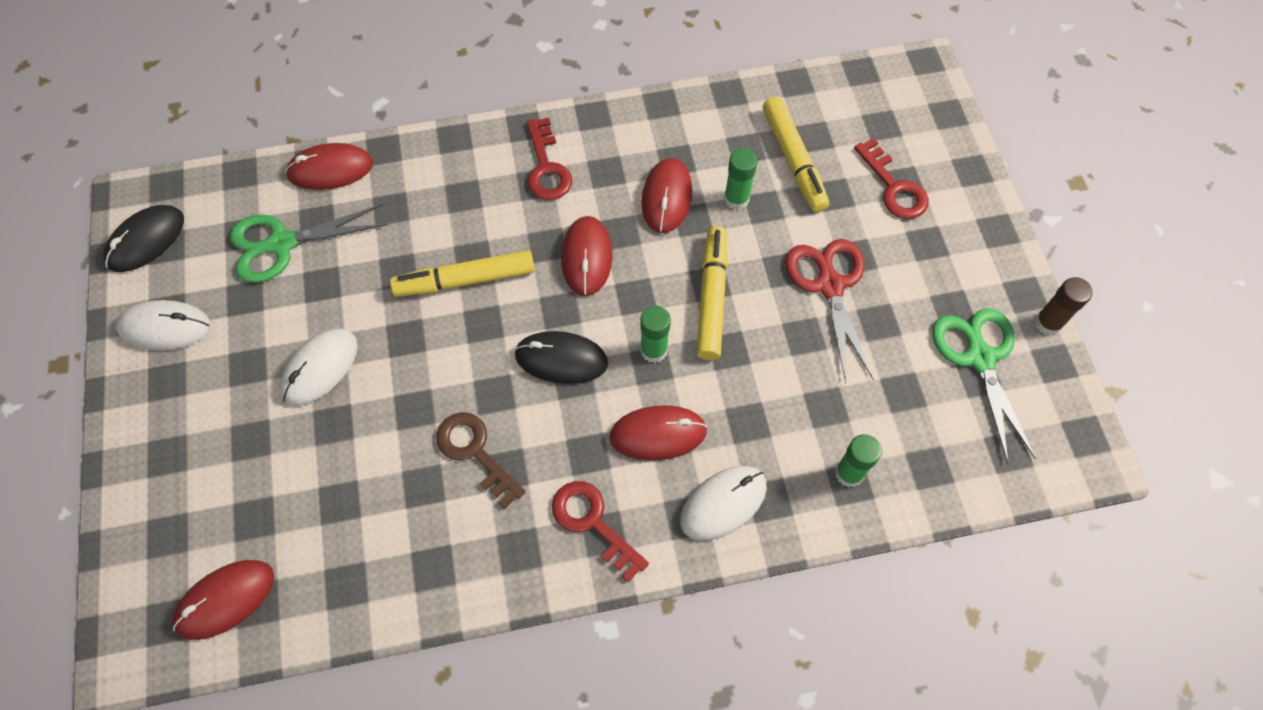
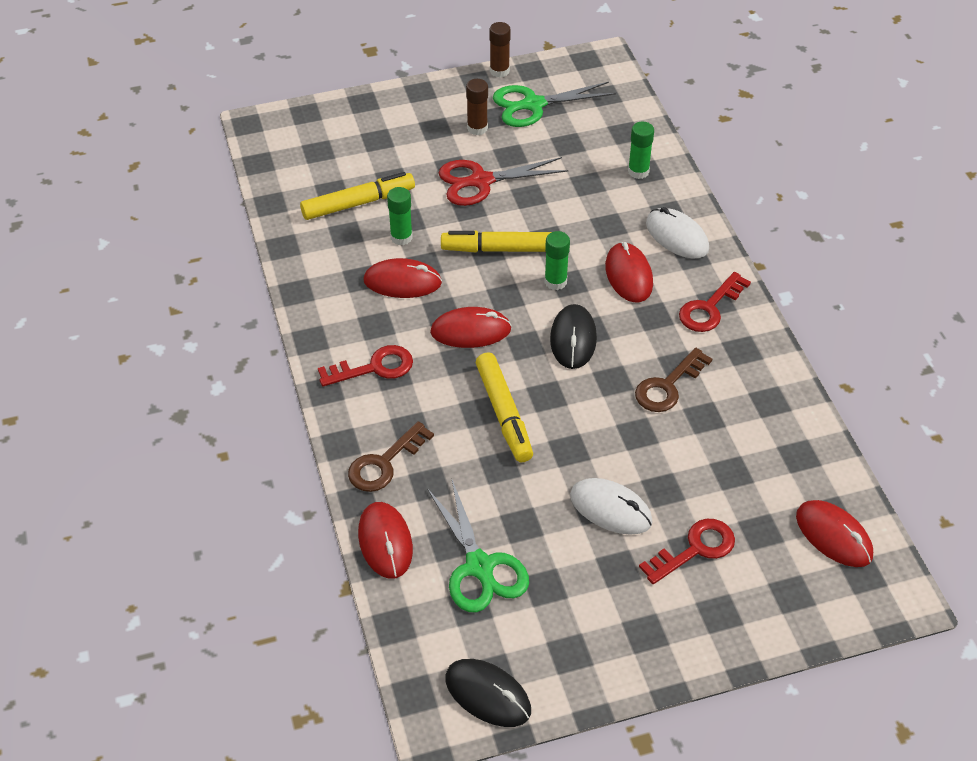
camera: 95 degrees left, 15 degrees down
white mouse [116,300,211,351] -> none
red key [854,138,929,219] -> red key moved to [639,519,735,584]
none -> brown key [348,421,434,492]
none -> brown glue stick [466,79,488,135]

